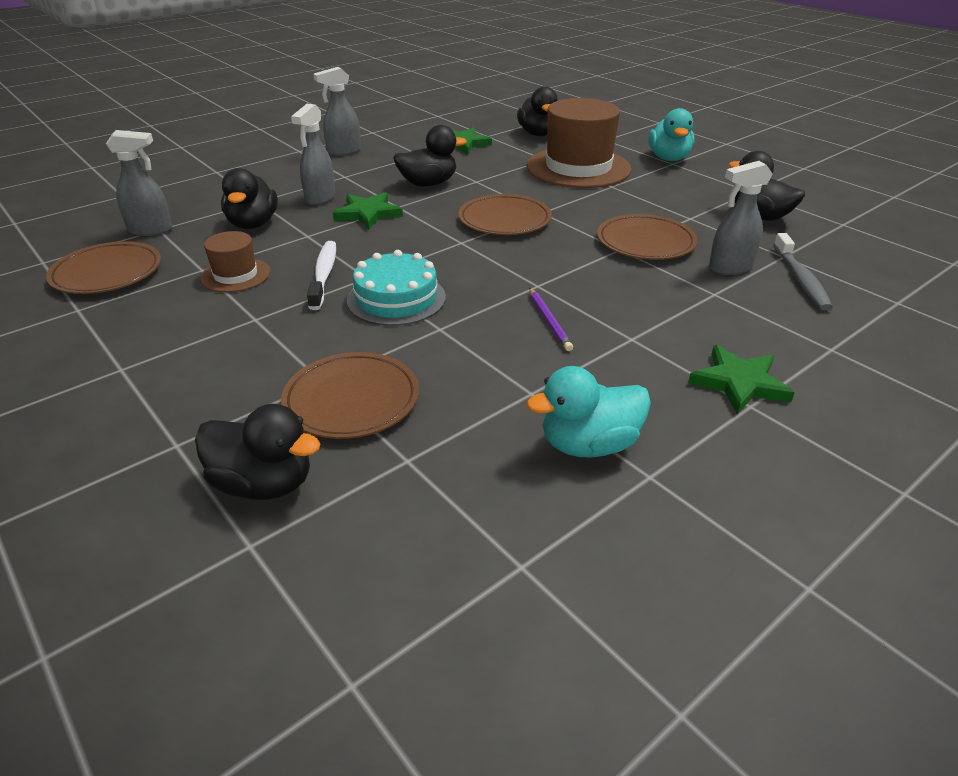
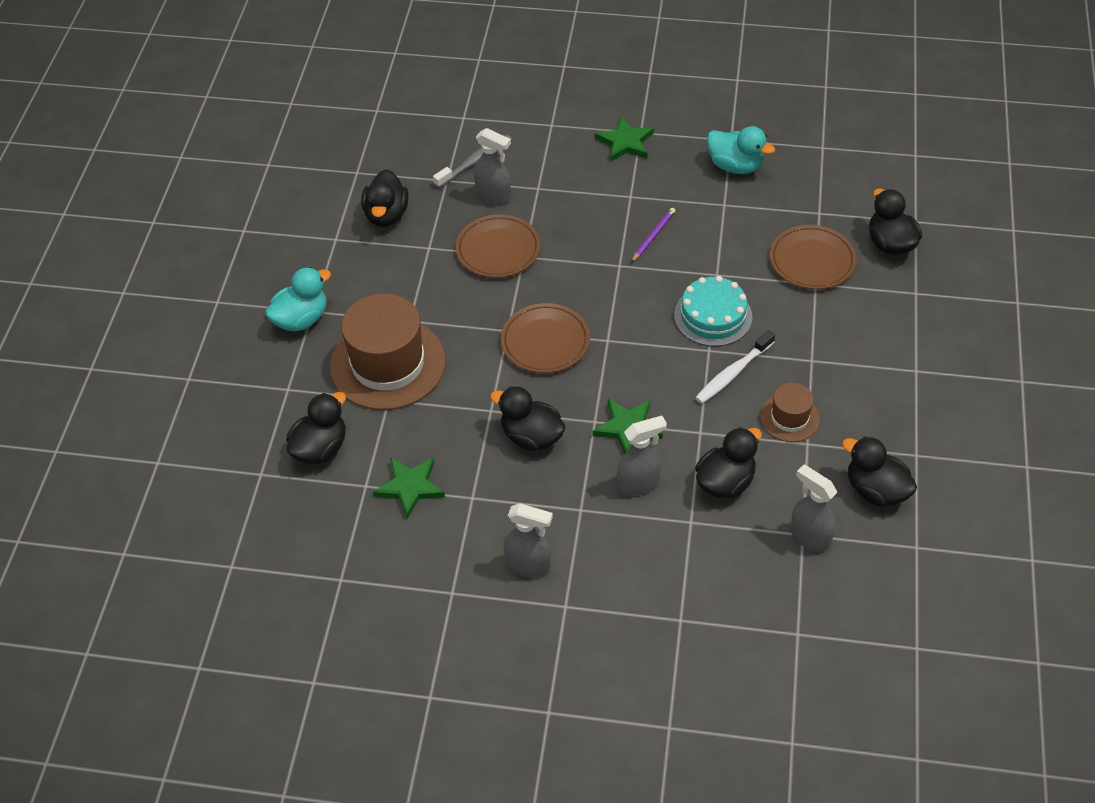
camera: 130 degrees left, 15 degrees up
brown plate [46,241,161,294] -> black duck [842,436,917,507]

